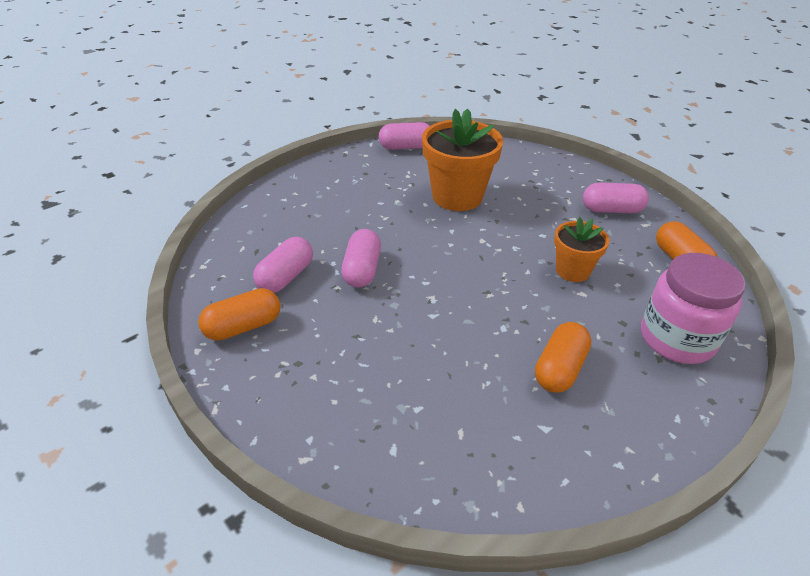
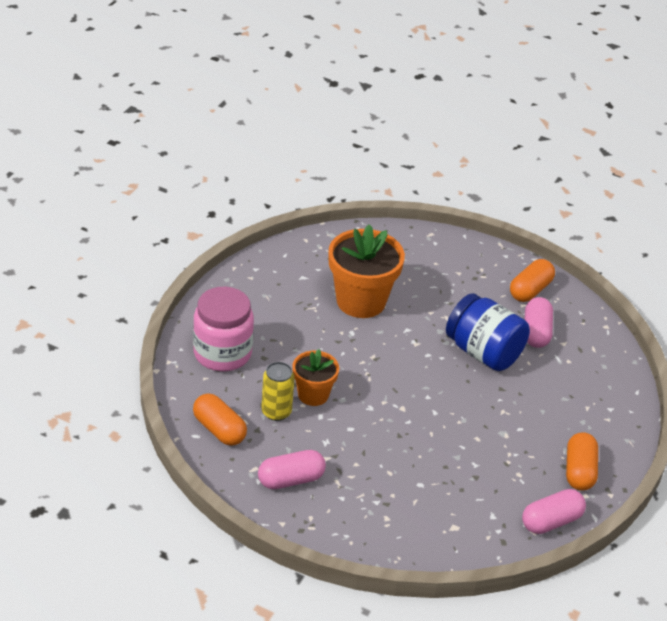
camera: 155 degrees right, 0 degrees up
pink capsule [341,229,381,287] -> blue jar [446,293,530,371]
orange flower pot [422,109,503,211] -> orange flower pot moved to [329,224,405,318]
orange capsule [535,322,592,393] -> orange capsule moved to [566,432,598,491]
none -> yellow can [261,362,294,421]

